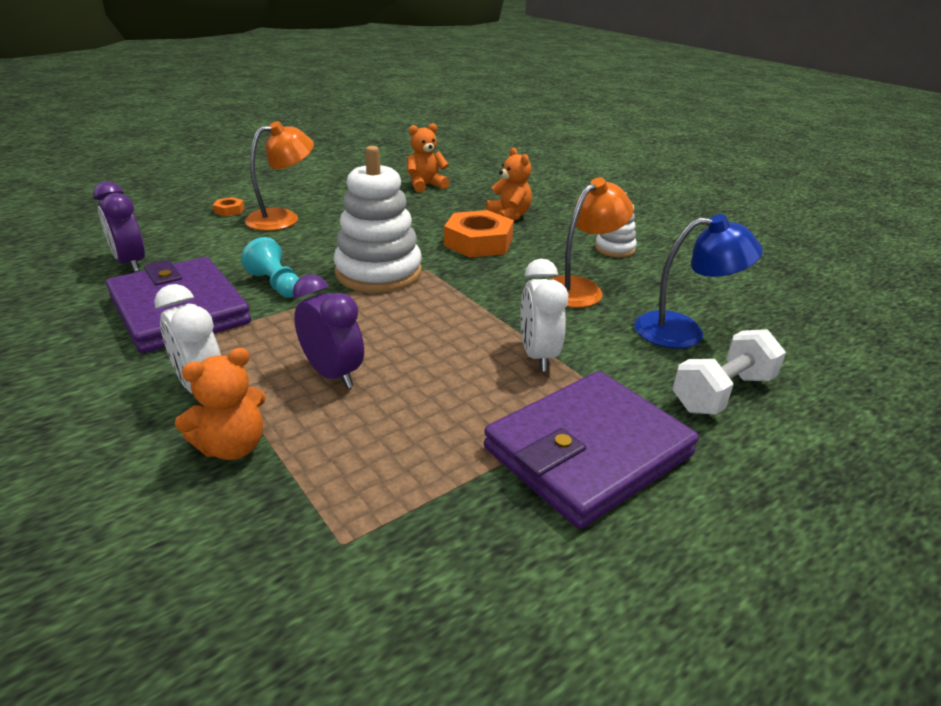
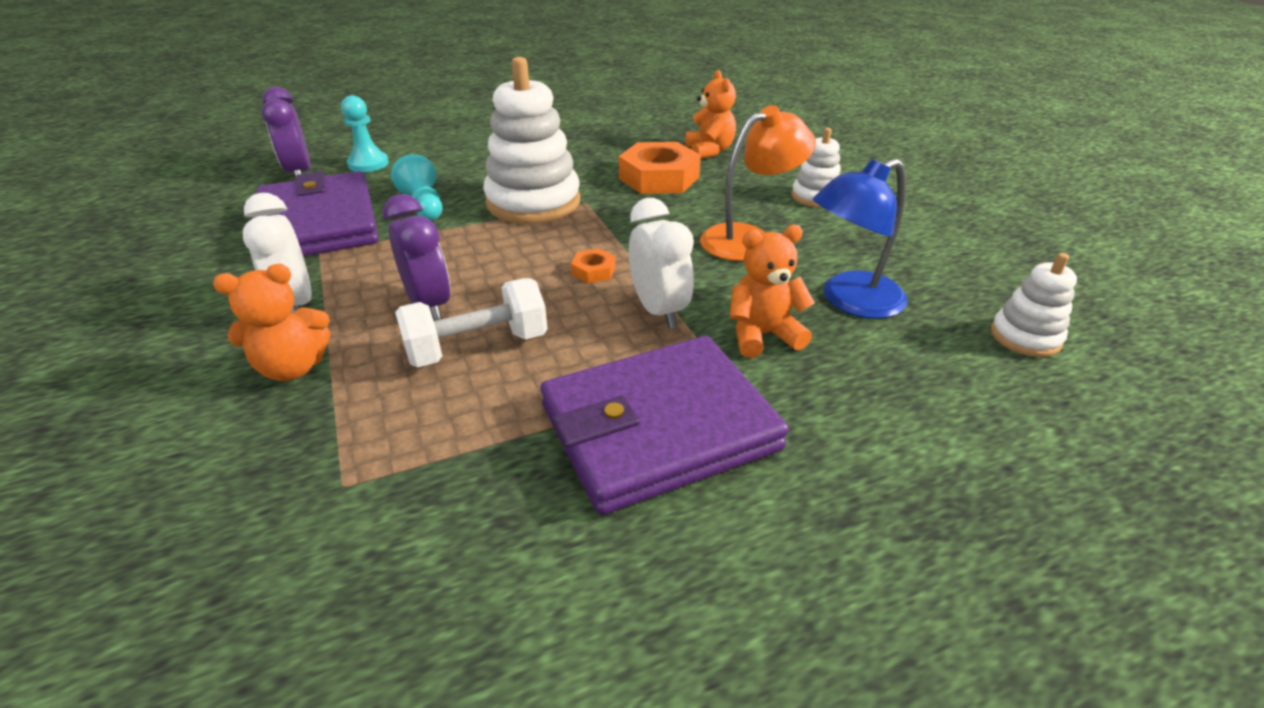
camera: 15 degrees right, 5 degrees up
orange nut [213,197,245,217] -> orange nut moved to [571,248,615,283]
orange lamp [245,121,314,231] -> none
orange teddy bear [407,123,450,192] -> orange teddy bear moved to [730,225,815,358]
white clock [520,259,568,371] -> white clock turned 150 degrees clockwise [629,198,694,328]
blue lamp [634,214,763,348] -> blue lamp turned 135 degrees clockwise [813,159,908,319]
white dumbbell [672,329,786,415] -> white dumbbell moved to [395,278,548,368]
none -> turquoise pawn [341,95,389,172]
none -> white stacking toy [991,253,1077,357]

